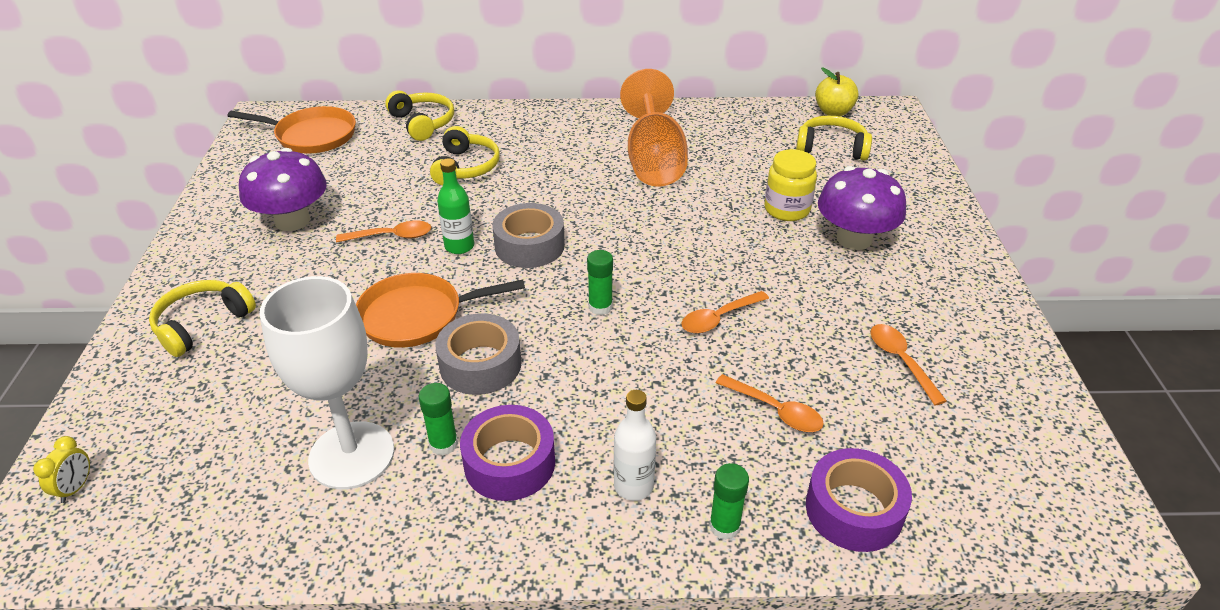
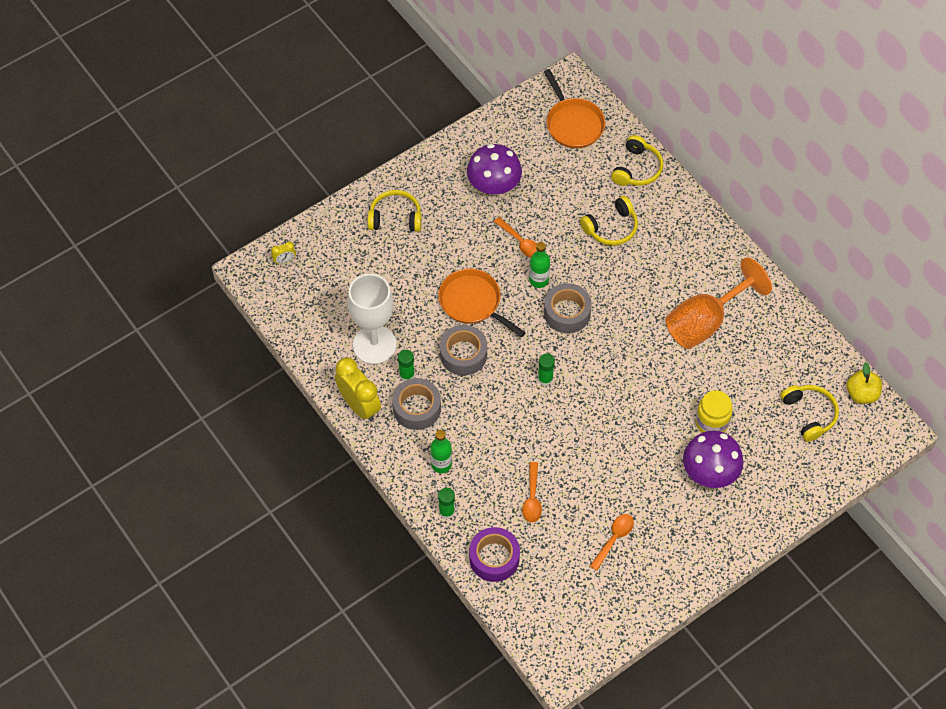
camera: 55 degrees right, 20 degrees up
purple tape [460,405,555,501] -> grey tape [392,378,441,430]
white bottle [614,390,656,501] -> green bottle [430,430,452,473]
orange spoon [681,291,769,334] -> none
none -> yellow clock [335,357,381,421]

